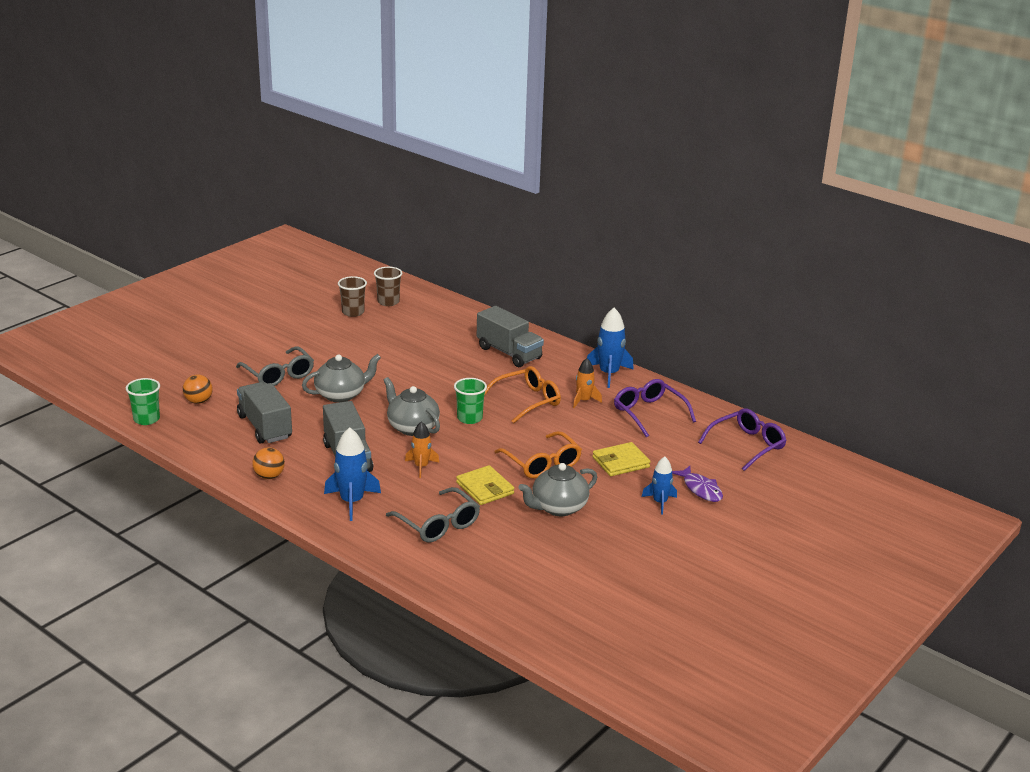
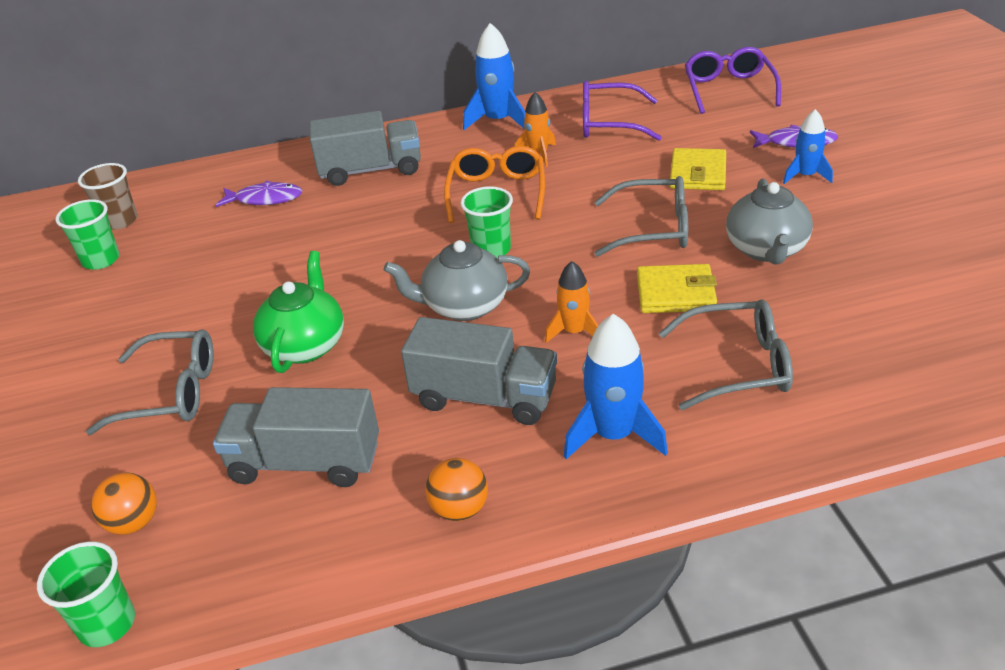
camera: 50 degrees left, 10 degrees up
grey teapot [302,354,381,403] -> green teapot [253,251,344,373]
brown cup [338,276,367,317] -> green cup [55,199,119,270]
orange glasses [495,431,582,479] -> grey glasses [595,176,688,257]
none -> purple fish [215,181,302,207]

